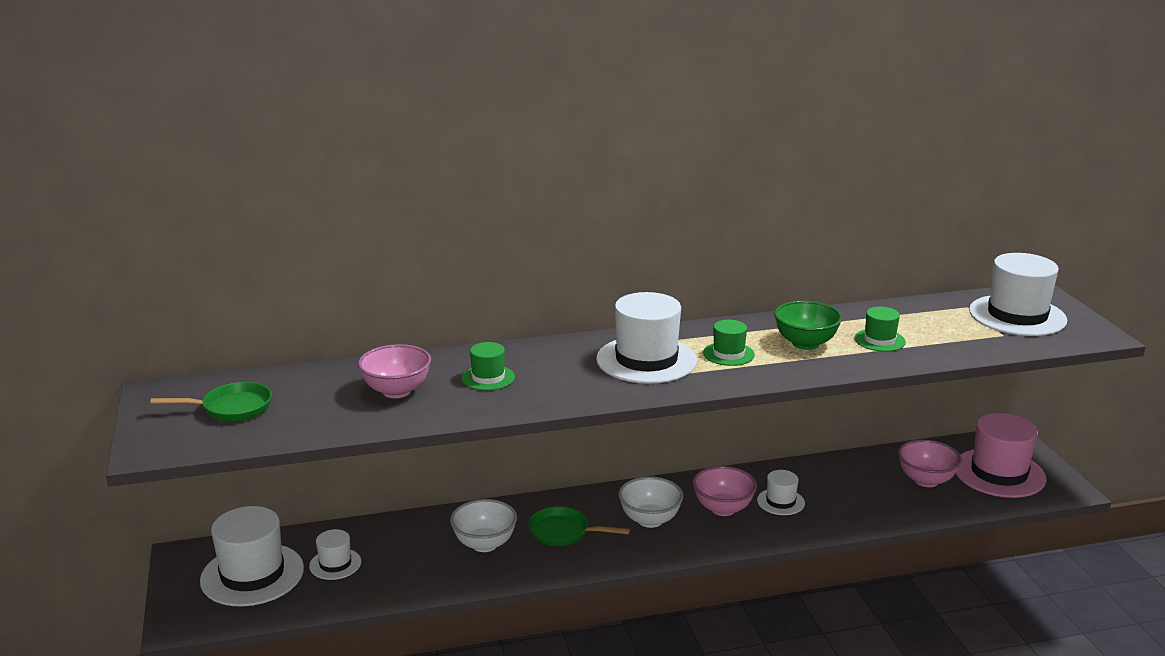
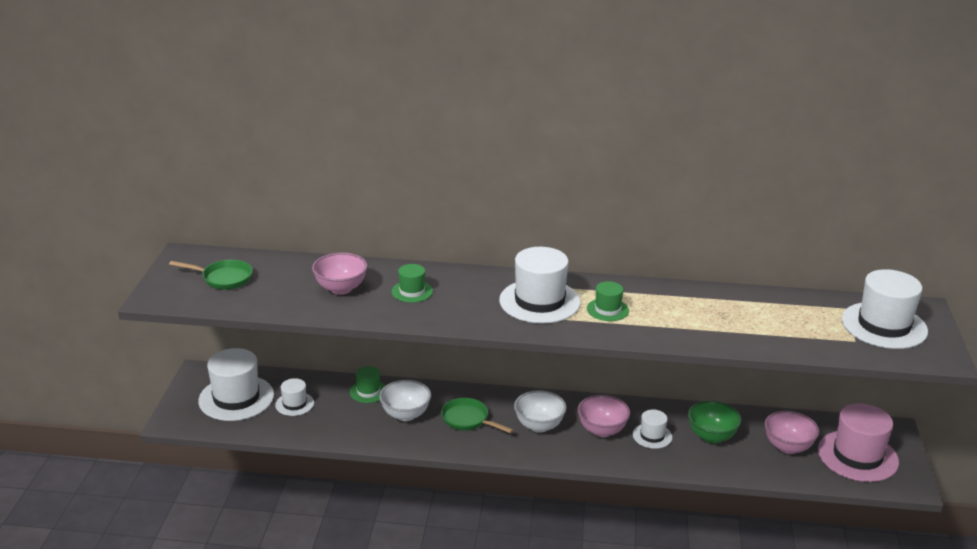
camera: 20 degrees right, 5 degrees up
green bowl [774,301,842,350] -> green bowl moved to [688,401,741,443]
green hat [854,307,906,352] -> green hat moved to [350,366,385,403]

